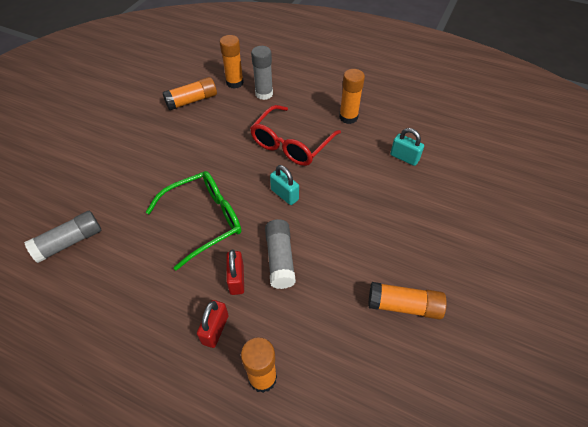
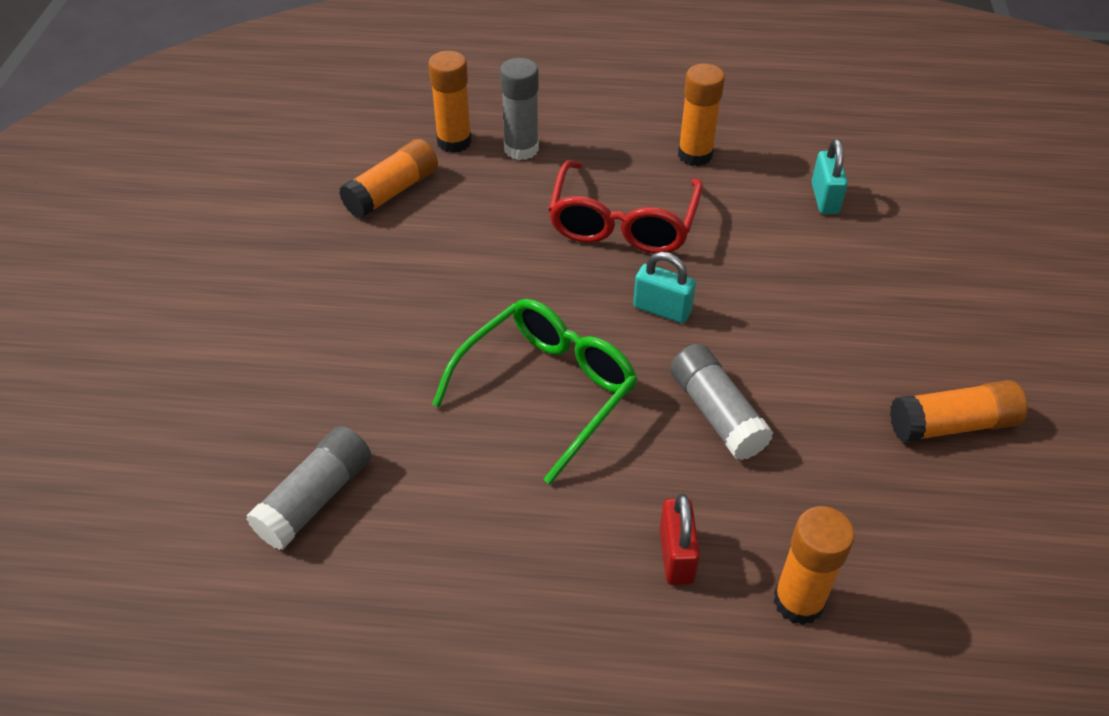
camera: 20 degrees left, 5 degrees down
red padlock [226,250,244,295] -> none
turquoise padlock [390,128,424,166] -> turquoise padlock turned 75 degrees clockwise [811,139,848,214]

